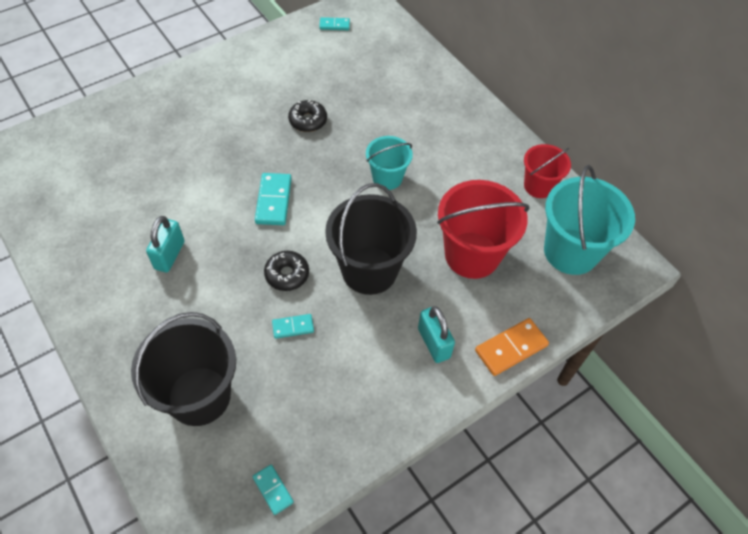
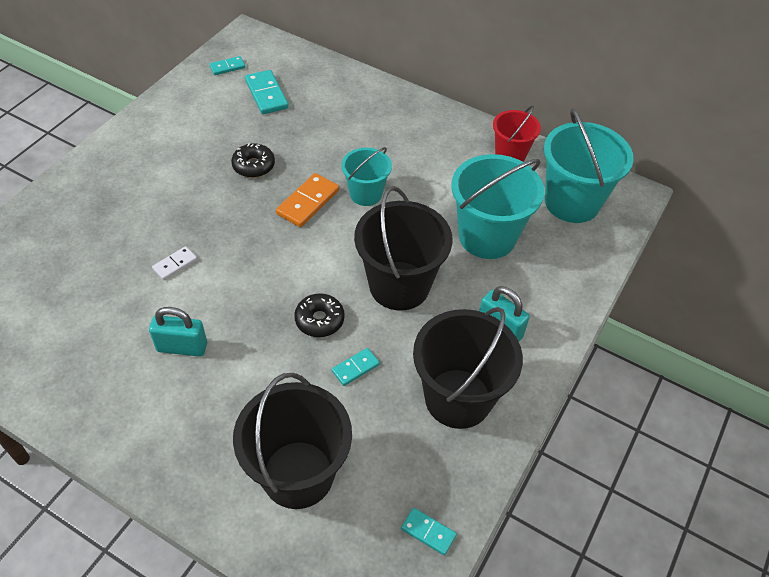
camera: 25 degrees left, 5 degrees down
turquoise padlock [146,216,185,272] -> turquoise padlock turned 75 degrees counterclockwise [149,307,207,357]
turquoise domino [255,173,292,225] -> turquoise domino moved to [245,70,289,114]
red bucket [437,180,530,279] -> turquoise bucket [451,154,544,259]
orange domino [475,318,549,376] -> orange domino moved to [276,173,339,227]
none -> white domino [152,246,197,280]
none -> black bucket [413,307,523,429]

